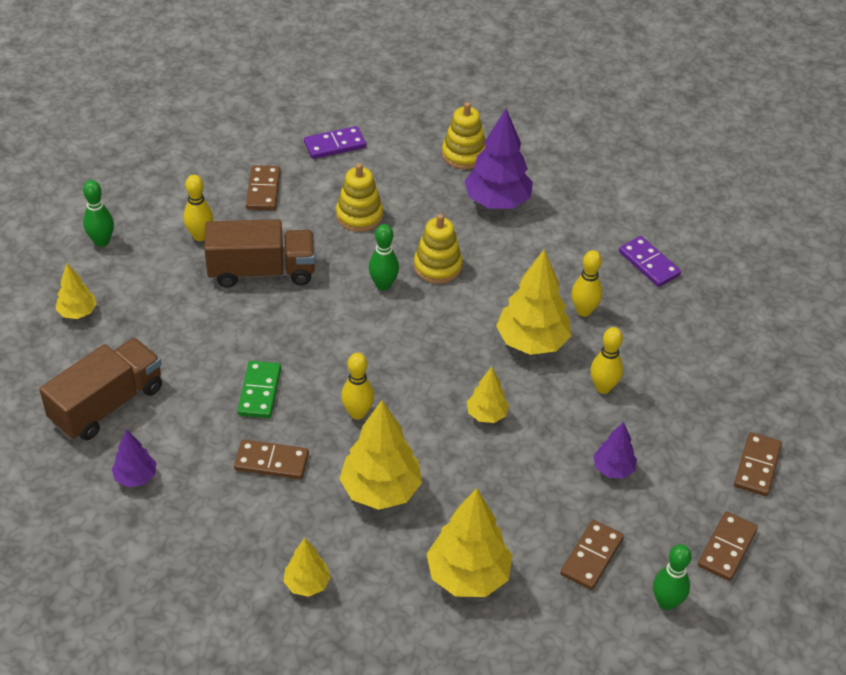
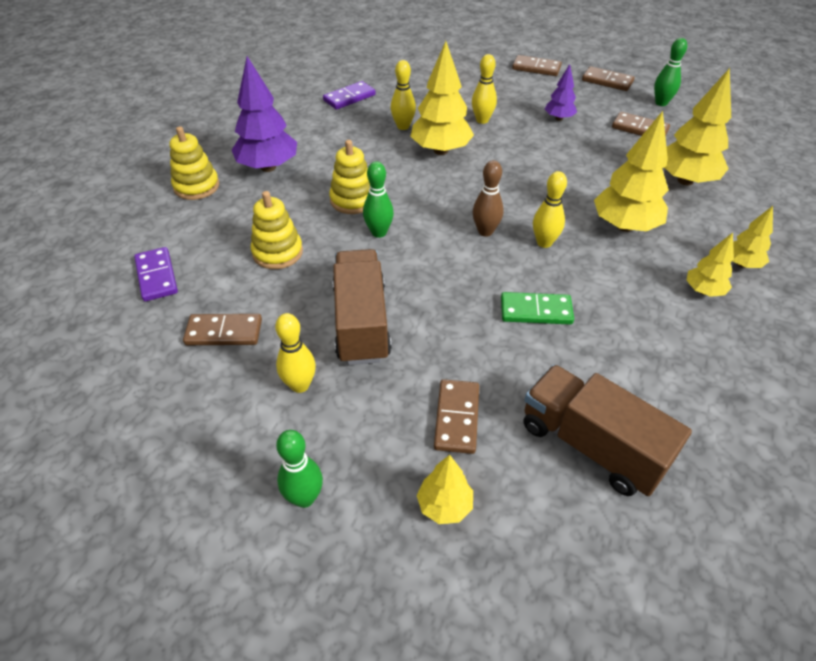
camera: 90 degrees left, 0 degrees up
purple tree [112,429,157,487] -> none
brown domino [234,439,309,479] -> brown domino moved to [434,379,479,454]
yellow tree [467,367,509,423] -> yellow tree moved to [686,233,734,297]
none -> brown bowling pin [473,160,504,237]

